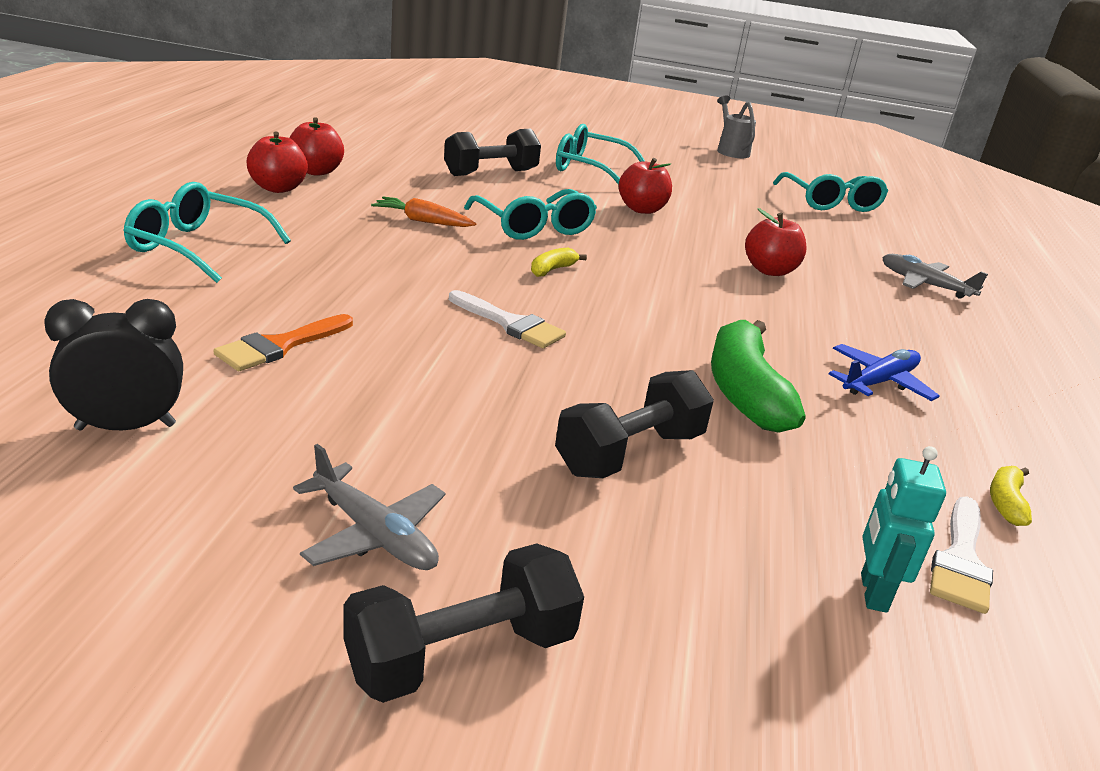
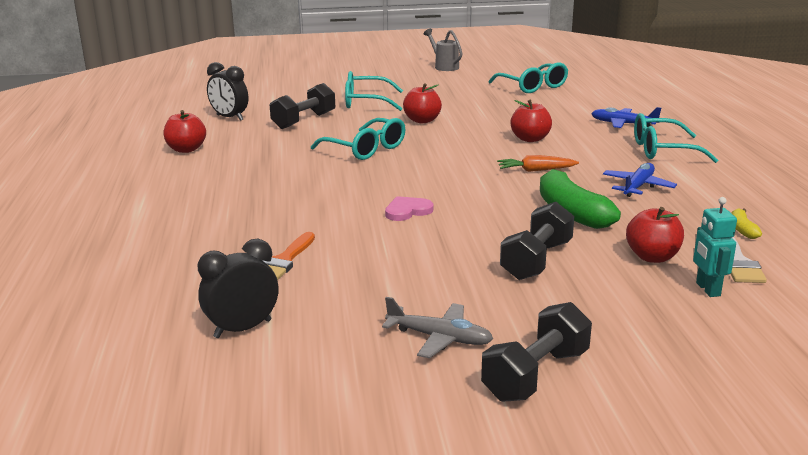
camera: 15 degrees left, 5 degrees down
turquoise glasses [124,182,291,283] -> turquoise glasses moved to [634,113,718,163]
red apple [246,131,308,193] -> red apple moved to [626,207,684,263]
orange carrot [371,197,476,227] -> orange carrot moved to [497,155,579,172]
white brush [449,290,566,348] -> pink heart [385,196,433,221]
yellow banana [531,248,587,277] -> none
grey plane [882,254,988,299] -> blue plane [591,107,661,128]
none -> black clock [207,62,248,121]

